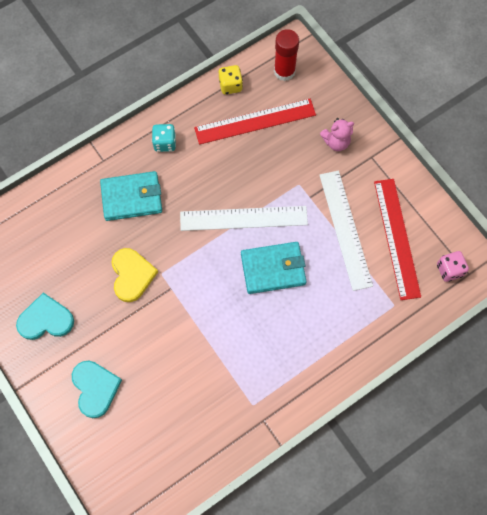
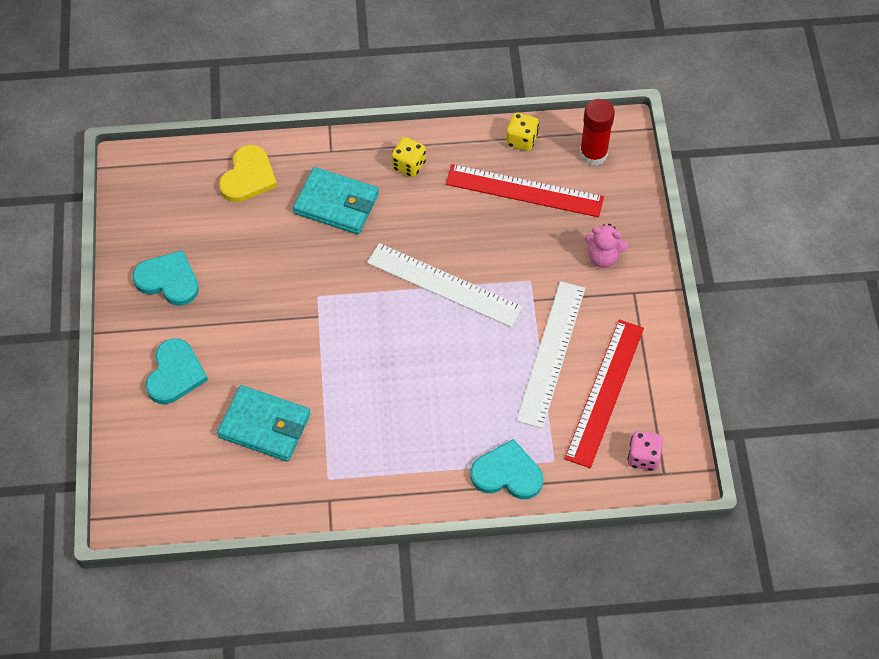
camera: 30 degrees right, 10 degrees down
yellow heart [112,248,158,302] -> yellow heart moved to [219,145,277,202]
turquoise dice [152,124,176,152] -> yellow dice [391,137,426,177]
turquoise wallet [241,242,306,294] -> turquoise wallet moved to [217,385,311,462]
none -> turquoise heart [470,439,543,499]

